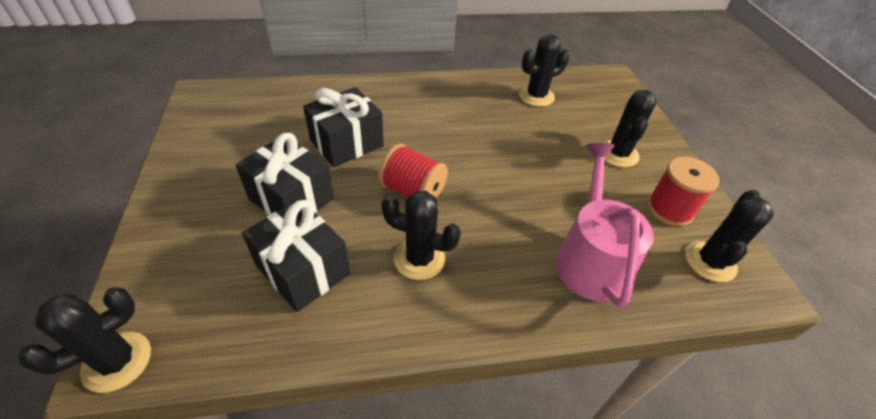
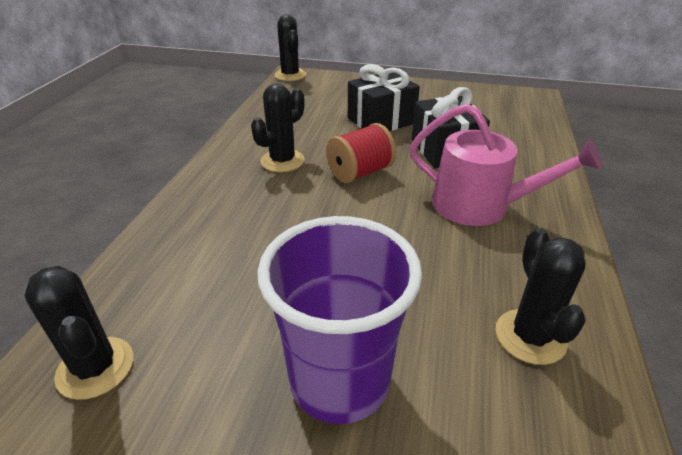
camera: 115 degrees right, 10 degrees down
black gift [242,199,350,312] -> none
pink watering can [555,143,654,308] -> pink watering can moved to [409,104,602,226]
black cactus [602,90,657,167] -> purple cup [257,216,422,424]
red spool [647,157,720,227] -> none

